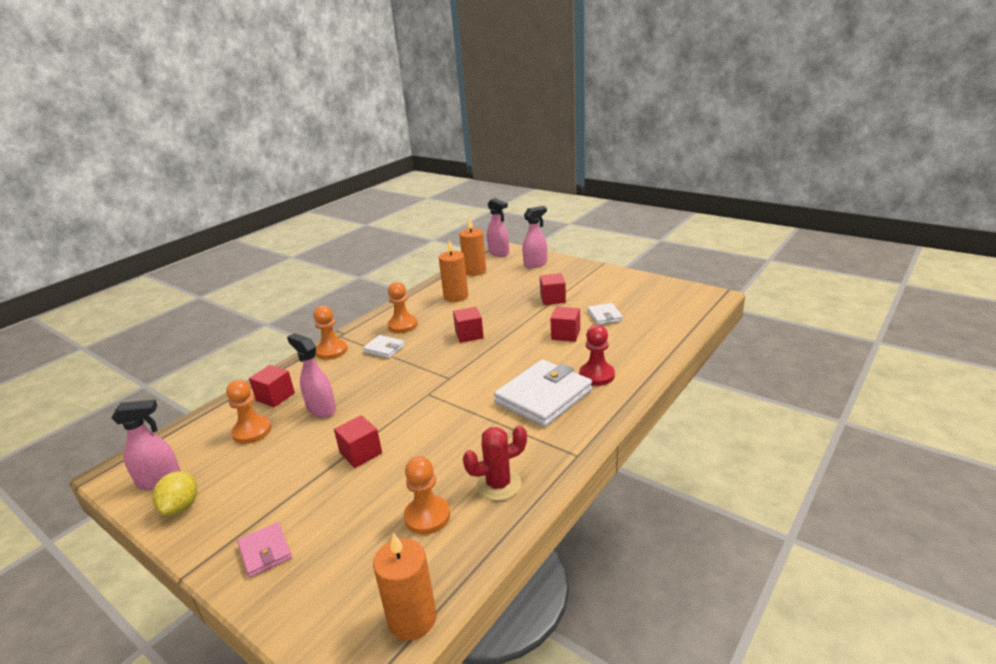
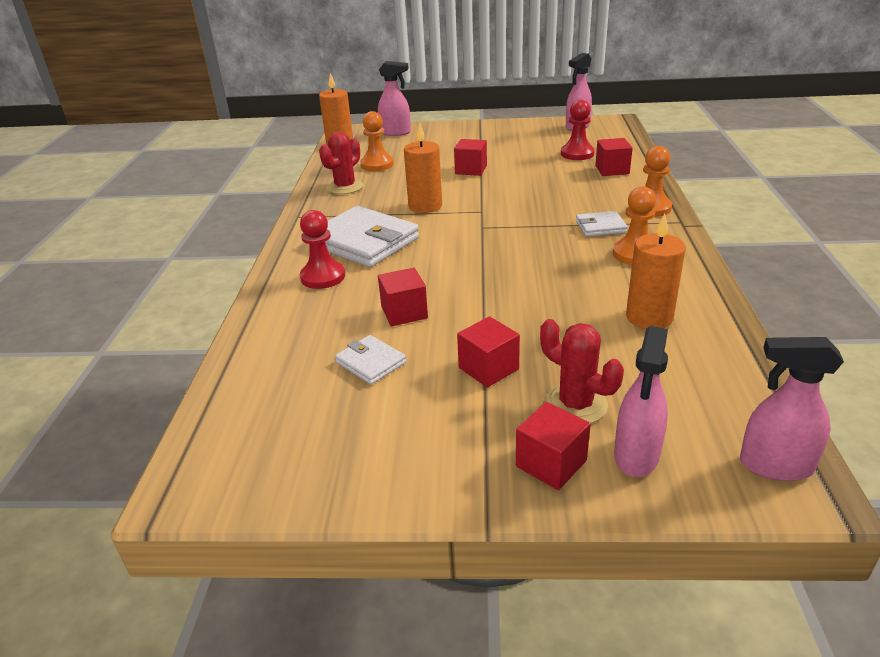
camera: 145 degrees right, 5 degrees up
yellow lemon [152,471,197,516] -> none
orange pawn [226,380,272,444] -> red pawn [561,100,595,160]
pink wallet [237,522,292,577] -> none
pink spray bottle [287,333,336,418] -> pink spray bottle moved to [378,61,411,136]
red cube [453,307,484,343] -> red cube moved to [516,402,591,490]
orange candle [459,217,486,276] -> orange candle moved to [404,123,442,213]
white wallet [494,360,592,427] -> white wallet turned 60 degrees counterclockwise [325,206,419,267]
none -> red cactus [540,319,624,424]

